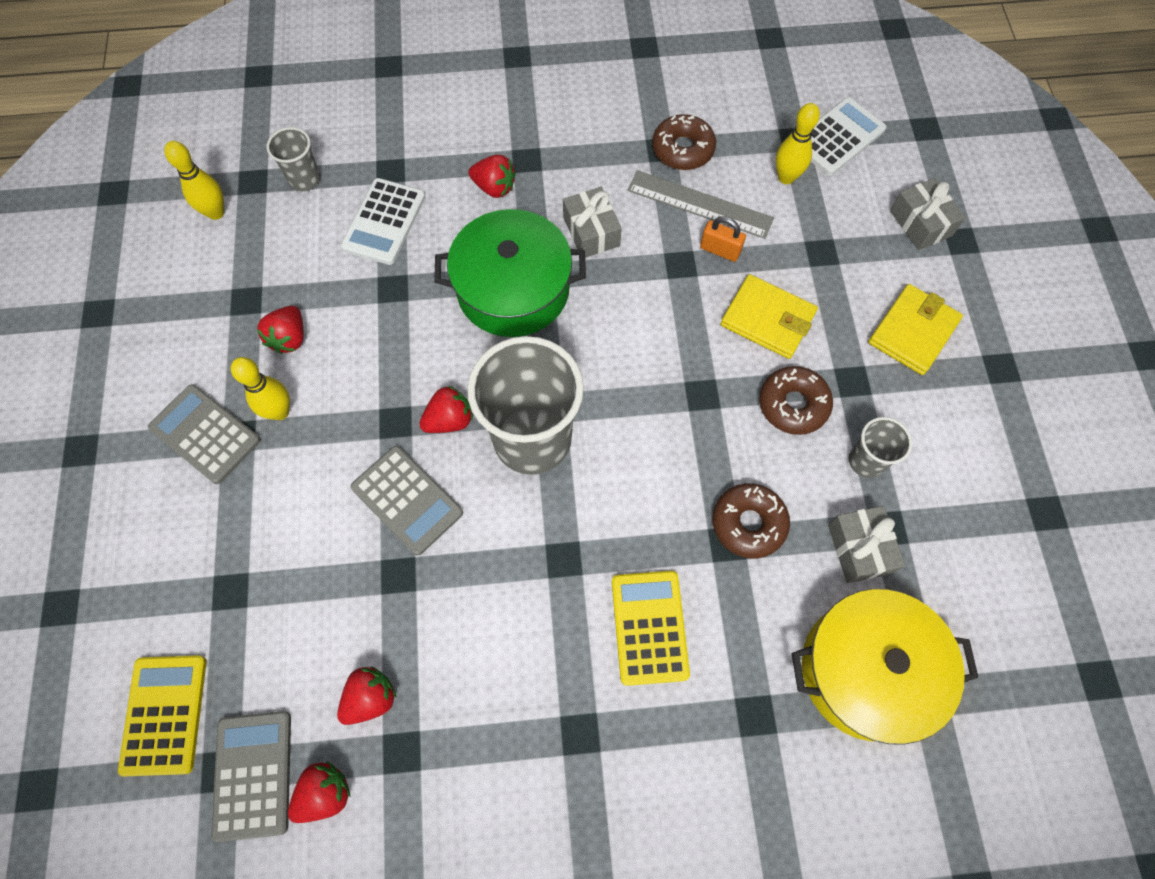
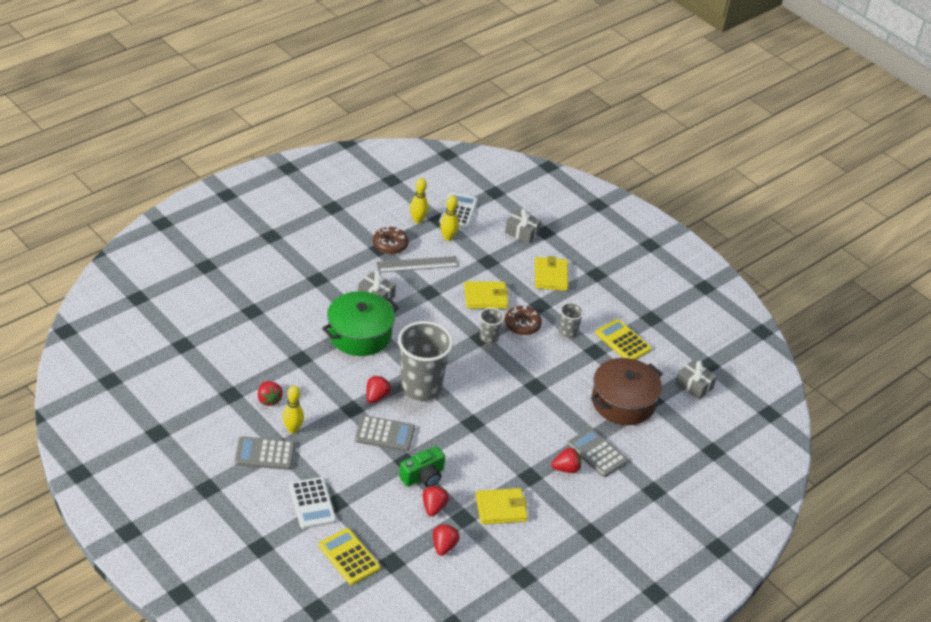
camera: 40 degrees left, 25 degrees down
yellow bowling pin [164,141,224,220] -> yellow bowling pin moved to [410,178,428,223]
grey calculator [211,711,291,842] -> grey calculator moved to [567,428,628,477]
grey cup [267,127,320,191] -> grey cup moved to [480,308,504,344]
white calculator [341,178,425,265] -> white calculator moved to [289,477,336,529]
red strawberry [468,155,516,198] -> red strawberry moved to [551,448,581,473]
yellow calculator [612,571,690,686] -> yellow calculator moved to [595,319,651,360]
orange padlock [700,216,746,262] -> none
brown donut [713,483,790,559] -> none
yellow pot [792,589,978,745] -> brown pot [591,358,663,425]
grey gift [828,506,905,583] -> grey gift moved to [676,360,717,400]
none -> green camera [399,446,445,487]
none -> yellow wallet [475,488,528,524]

